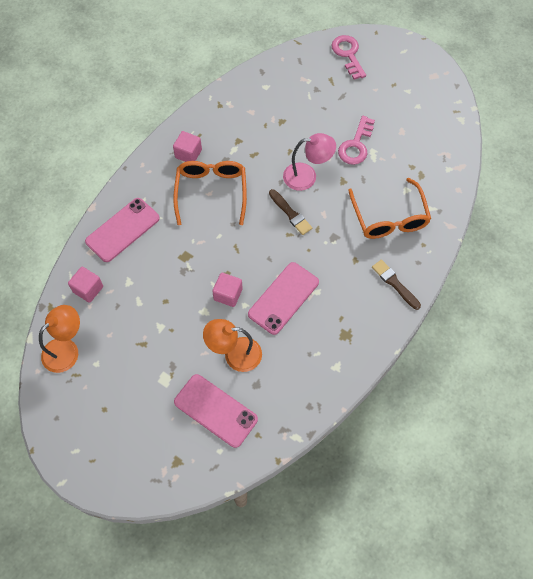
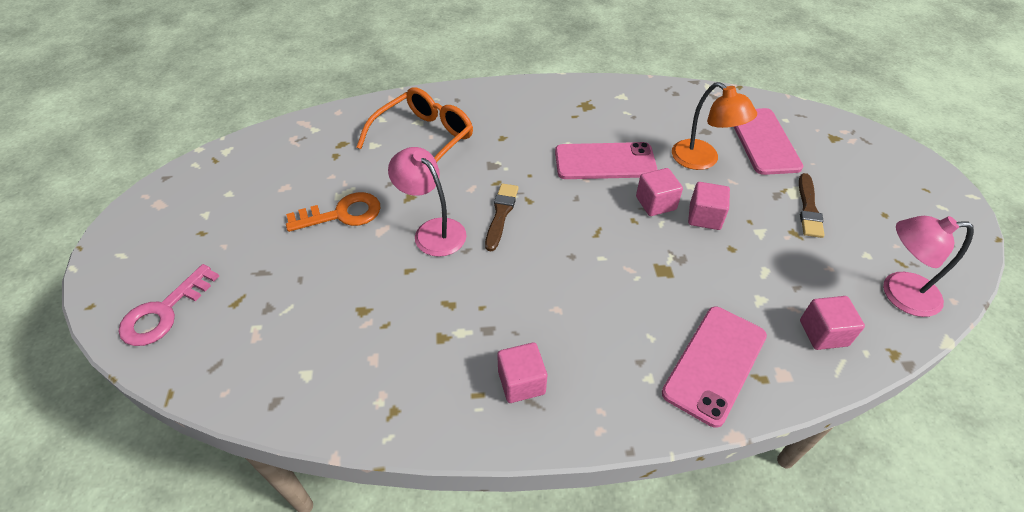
camera: 130 degrees left, 15 degrees down
orange lamp [39,305,80,373] -> pink lamp [883,216,974,317]
pink phone [85,198,160,262] -> pink phone turned 60 degrees counterclockwise [662,306,767,428]
orange glasses [173,161,247,225] -> none
pink key [338,116,375,165] -> orange key [286,192,380,232]
brown brush [372,260,421,310] -> brown brush moved to [799,173,825,238]
none -> pink cube [688,182,730,230]

